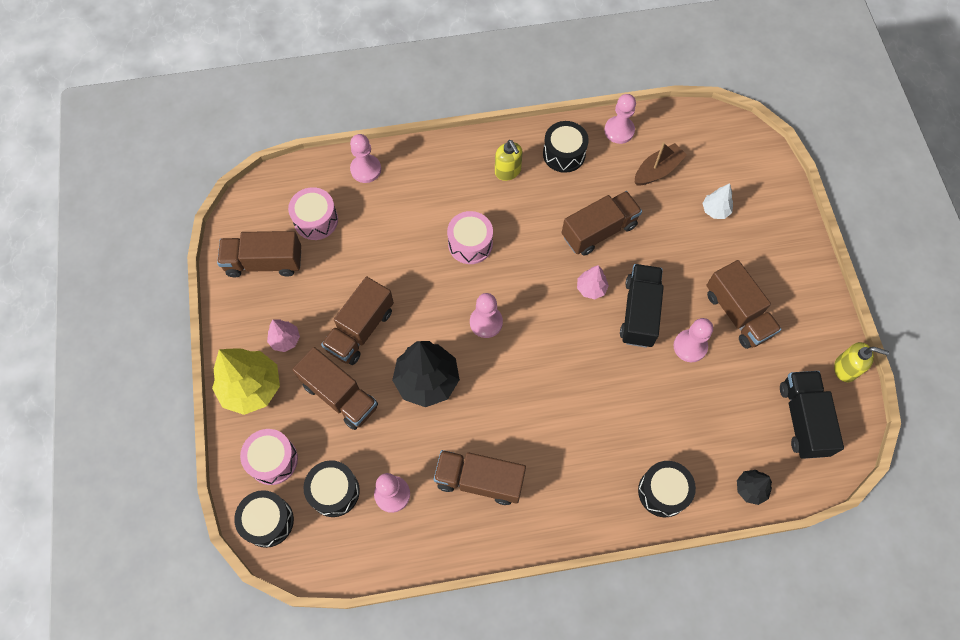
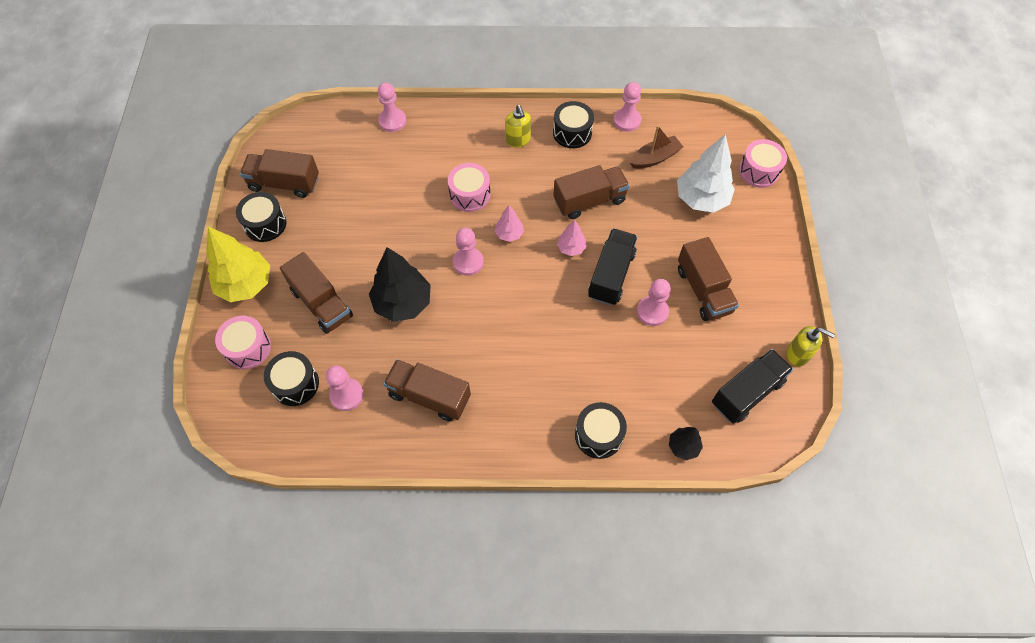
camera: 10 degrees right, 5 degrees down
black drum [234,490,294,548] -> black drum moved to [236,192,286,242]
pink tree [267,319,300,352] -> pink tree moved to [495,205,524,242]
pink drum [288,187,338,240] -> pink drum moved to [739,139,787,188]
brown truck [321,276,394,365] -> none
white tree [702,183,733,219] -> white tree [677,134,735,213], size x1.99
black truck [780,371,844,459] -> black truck turned 45 degrees clockwise [712,349,793,424]

